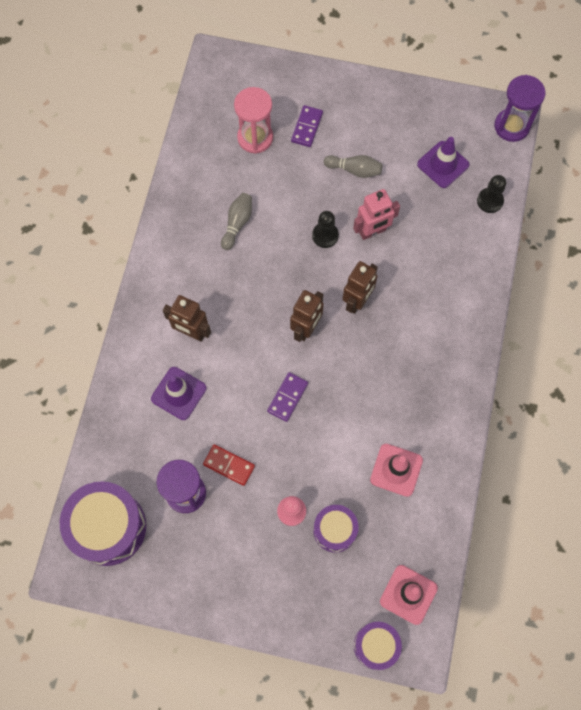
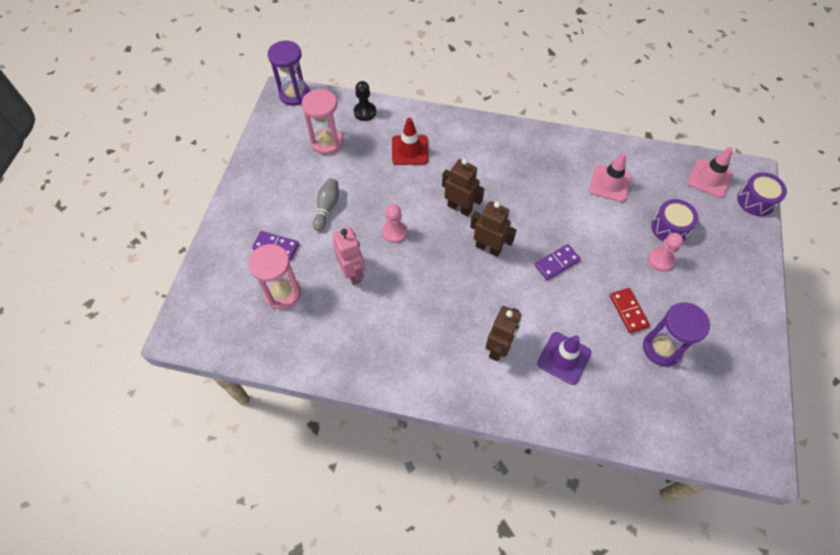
camera: 90 degrees left, 10 degrees down
purple drum [60,481,146,566] -> none
red domino [203,445,255,486] -> red domino turned 45 degrees counterclockwise [610,288,650,333]
grey bowling pin [221,193,252,250] -> none
purple domino [267,372,308,422] -> purple domino turned 60 degrees counterclockwise [534,244,581,280]
black pawn [312,211,339,248] -> pink pawn [382,204,407,243]
pink robot [353,189,400,240] -> pink robot moved to [333,227,365,285]
purple traffic cone [417,137,469,188] -> pink hourglass [302,89,343,155]
none -> red traffic cone [392,118,429,165]

